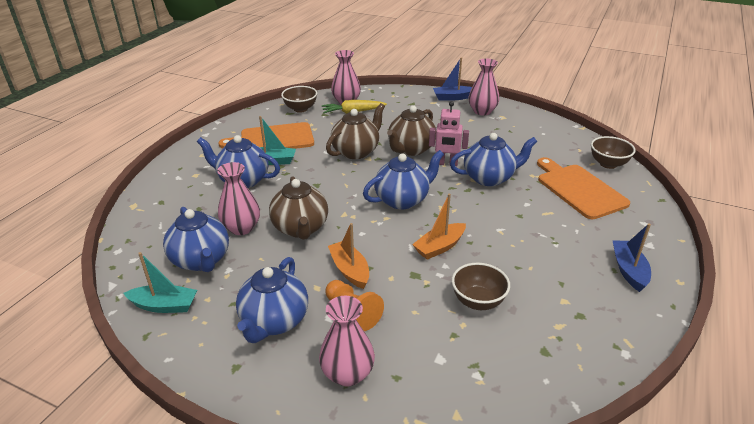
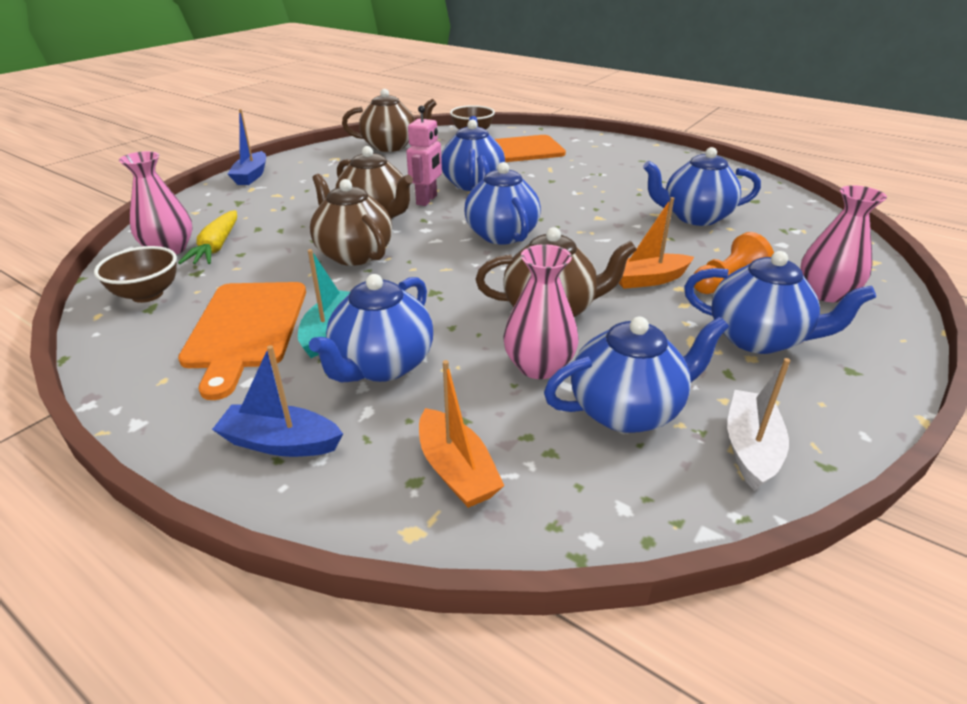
camera: 80 degrees left, 0 degrees up
turquoise boat [123,252,197,313] -> white boat [727,358,790,491]
orange boat [412,194,466,260] -> orange boat moved to [419,360,504,508]
brown bowl [452,263,510,310] -> blue teapot [643,147,761,226]
pink vase [468,59,499,115] -> none
blue boat [613,223,651,292] -> blue boat moved to [212,345,343,457]
none -> brown teapot [342,89,437,152]

